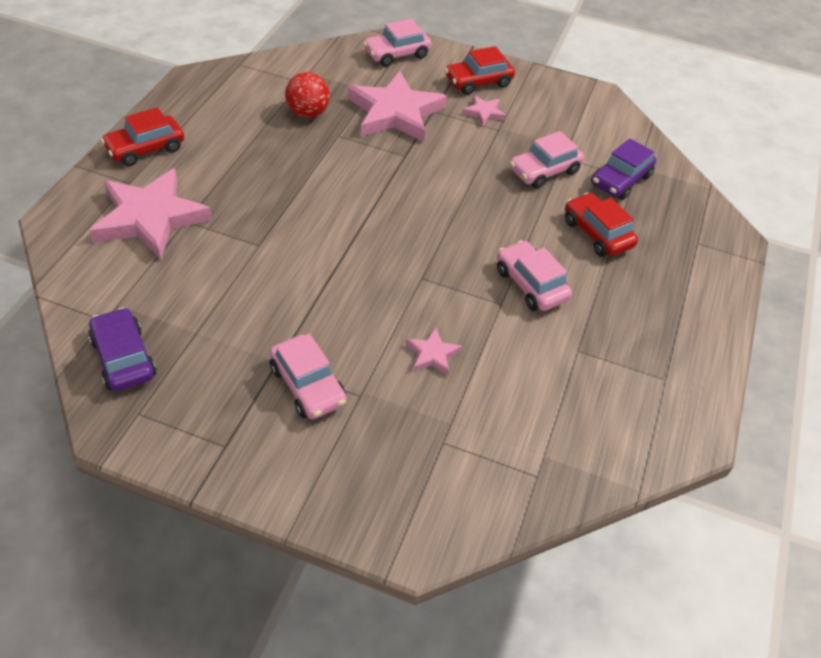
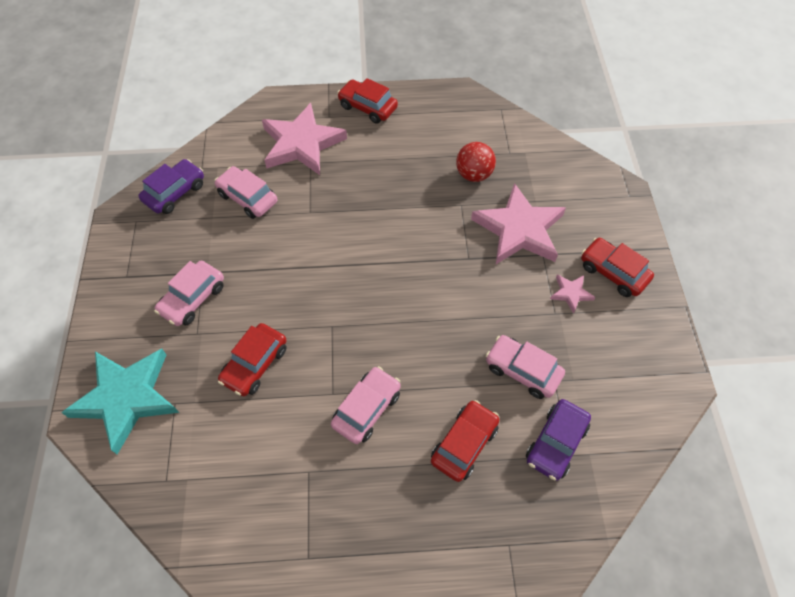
camera: 70 degrees right, 10 degrees up
pink car [363,19,432,67] -> pink car moved to [214,166,277,219]
pink star [406,328,462,376] -> red car [218,323,287,396]
purple car [591,139,656,200] -> purple car turned 75 degrees counterclockwise [526,399,591,481]
none -> turquoise star [61,348,179,454]

